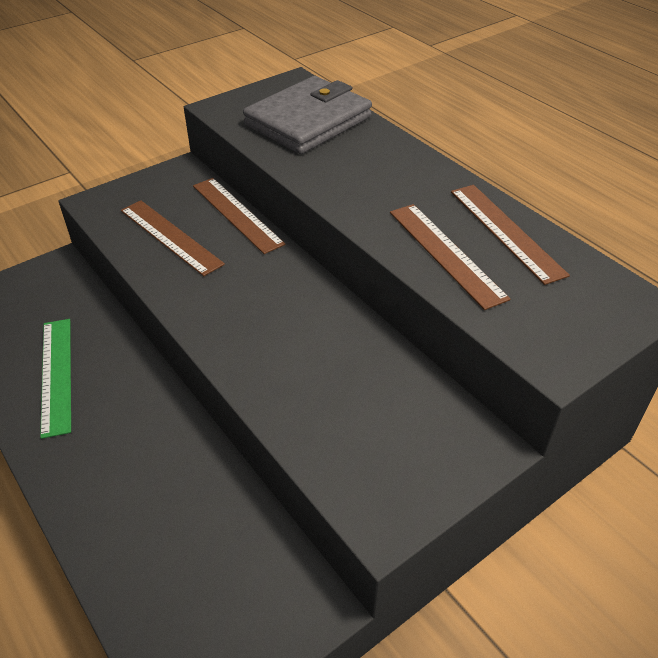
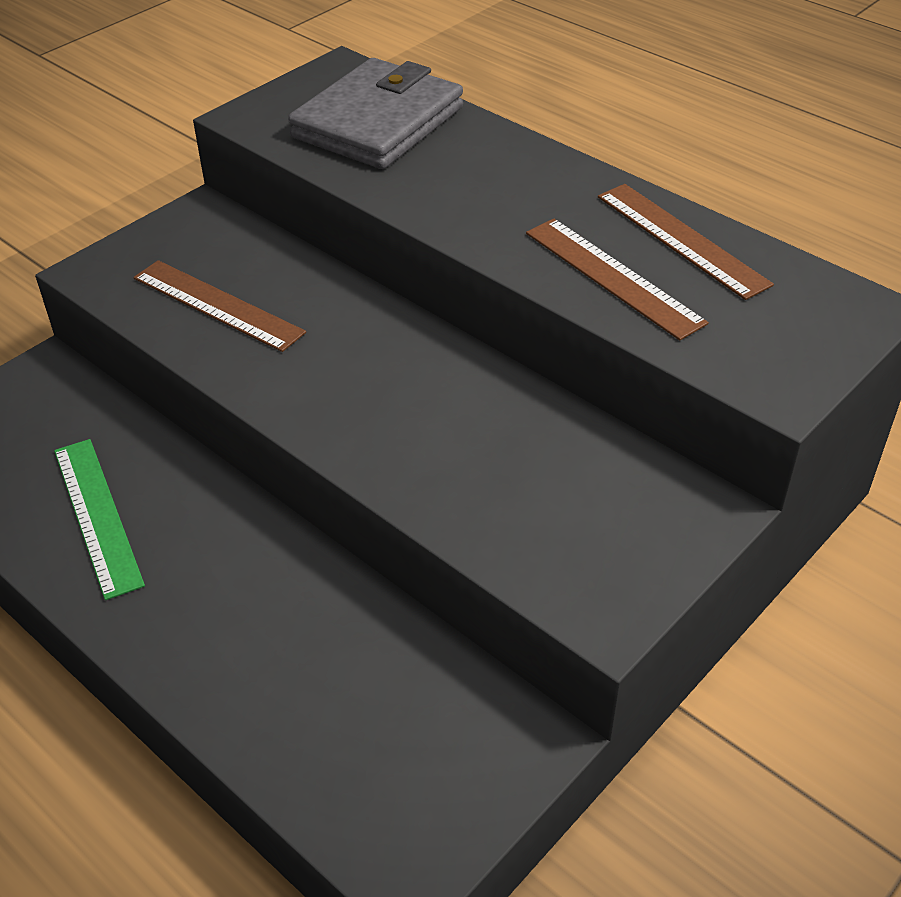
camera: 10 degrees left, 0 degrees up
brown ruler [193,178,285,254] -> none

